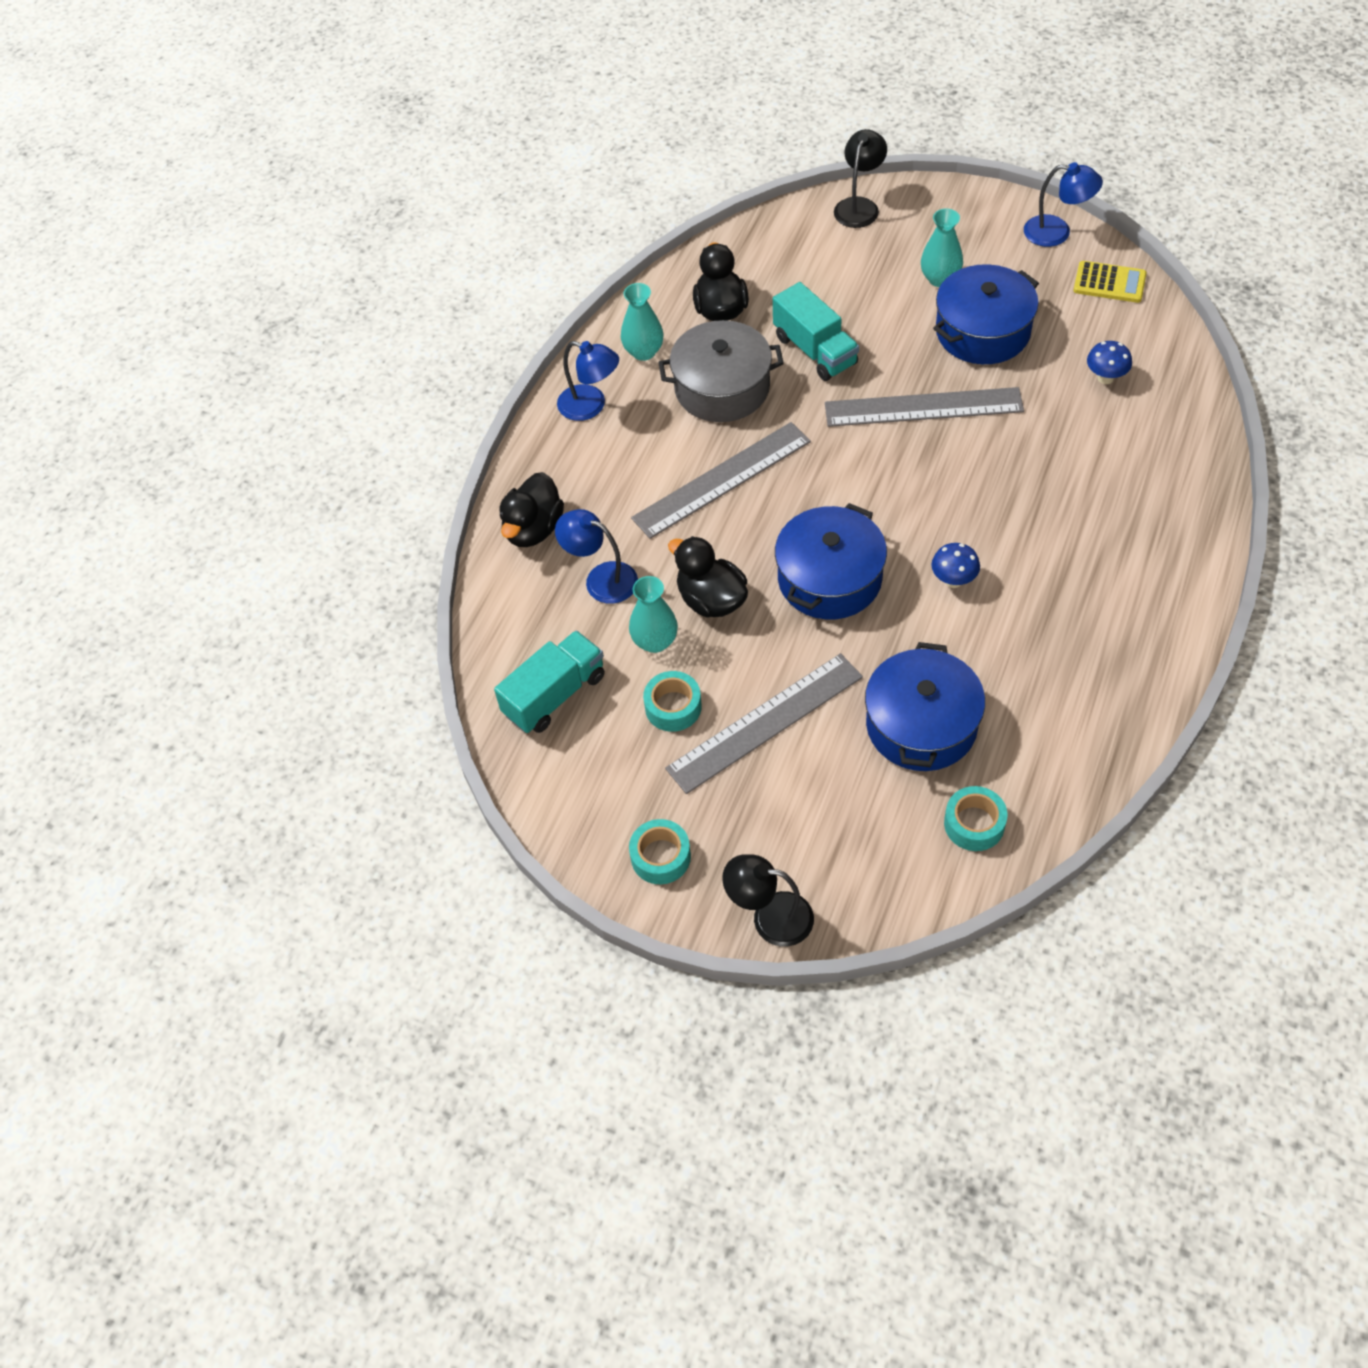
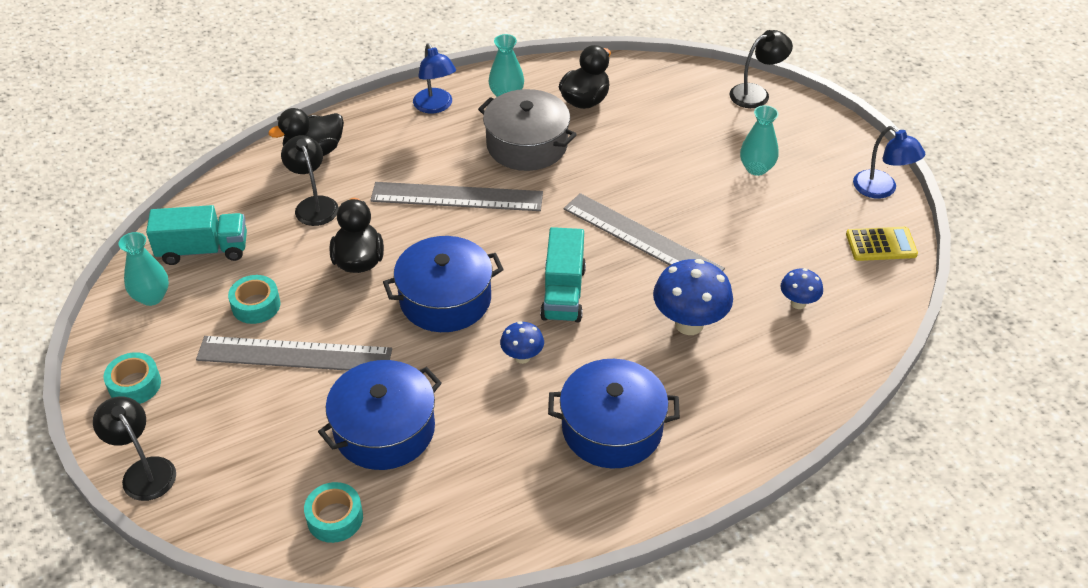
camera: 35 degrees right, 10 degrees down
blue lamp [555,509,638,604] -> black lamp [281,135,339,226]
turquoise vase [629,576,678,653] -> turquoise vase moved to [118,232,169,306]
turquoise truck [773,282,859,381] -> turquoise truck moved to [540,227,586,322]
blue pot [933,264,1039,364] -> blue pot moved to [548,359,680,469]
yellow calculator [1073,261,1147,303] -> yellow calculator turned 60 degrees counterclockwise [846,227,918,261]
none -> blue mushroom [653,259,733,335]

